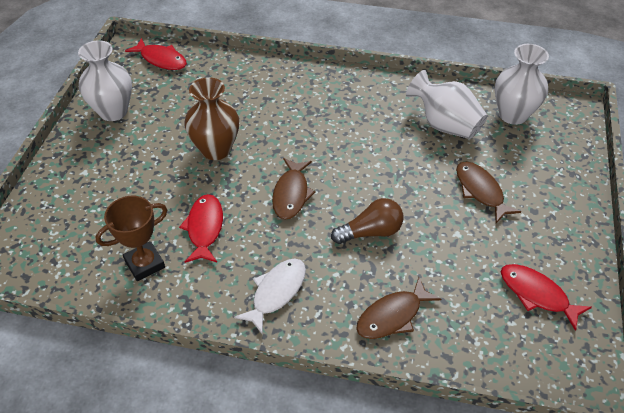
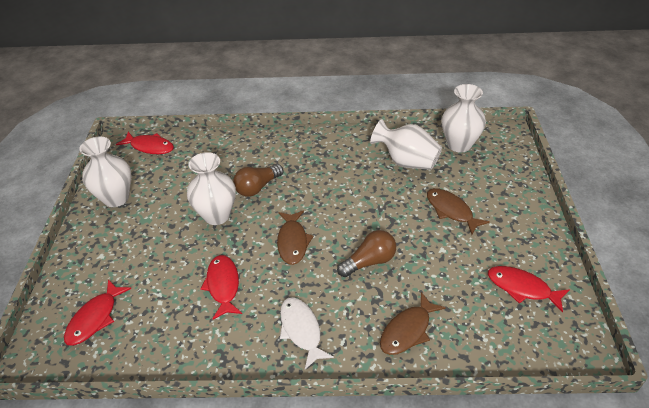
camera: 10 degrees left, 5 degrees down
brown trophy [96,196,167,281] -> none
brown vase [184,77,239,160] -> white vase [187,152,236,225]
white fish [234,259,306,335] -> white fish turned 45 degrees counterclockwise [280,297,334,369]
none -> red fish [64,279,131,346]
none -> brown light bulb [233,164,283,197]

